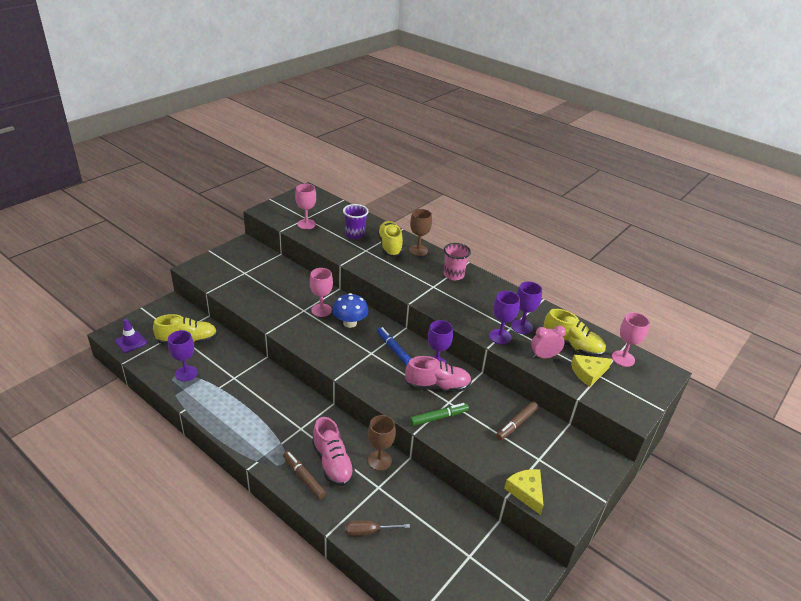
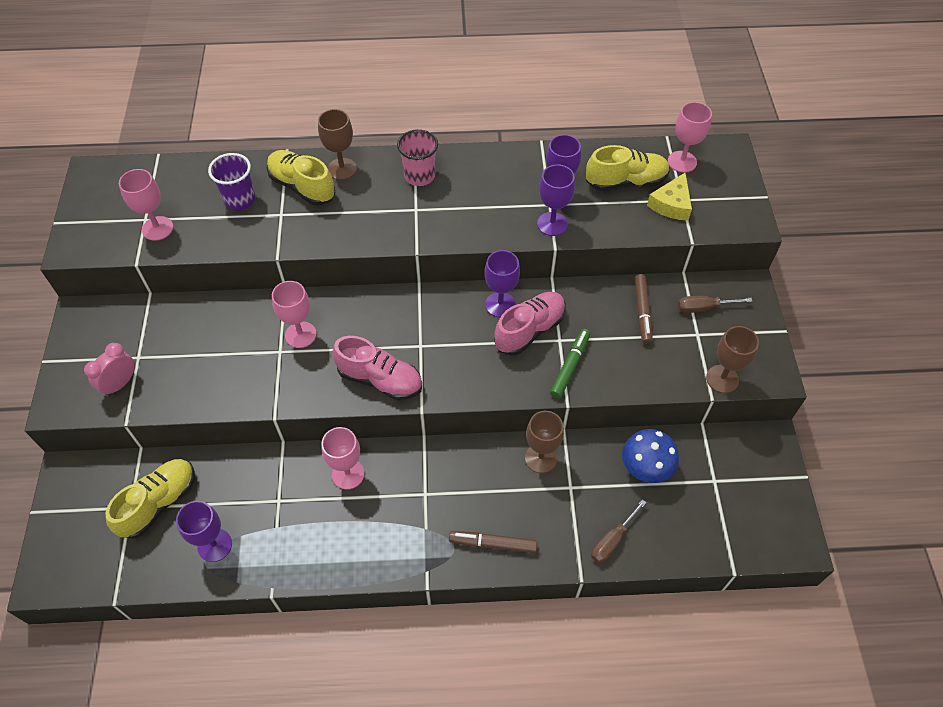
camera: 40 degrees left, 20 degrees up
purple traffic cone [115,319,147,353] -> none
pink shoe [312,417,355,486] -> pink shoe moved to [332,336,422,400]
blue mushroom [332,293,368,328] -> blue mushroom moved to [622,429,679,483]
blue marker [377,327,411,365] -> none
yellow cheese [504,469,544,515] -> brown goblet [706,326,759,393]
pink clock [531,325,566,358] -> pink clock moved to [84,343,135,396]
none -> pink goblet [321,427,364,489]
none -> brown screwdriver [678,296,753,313]

